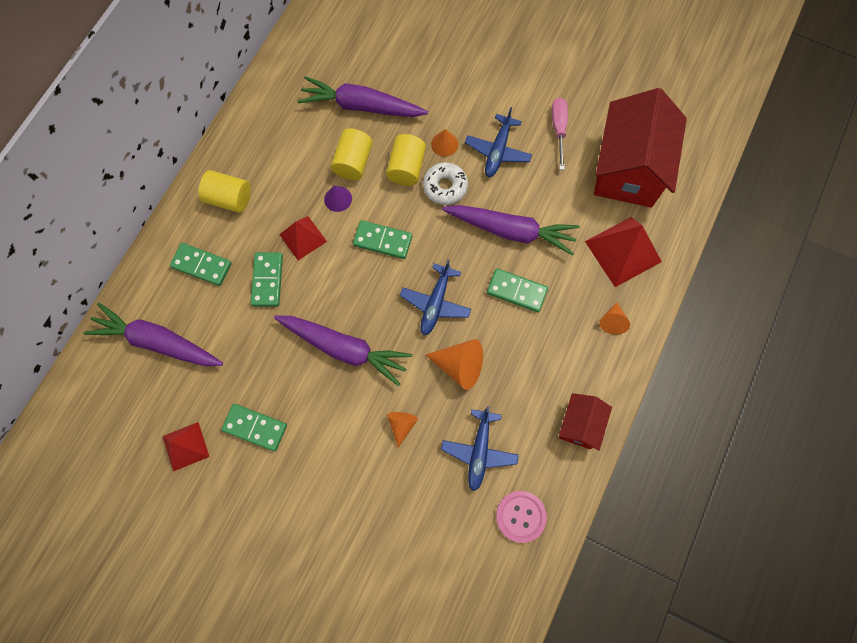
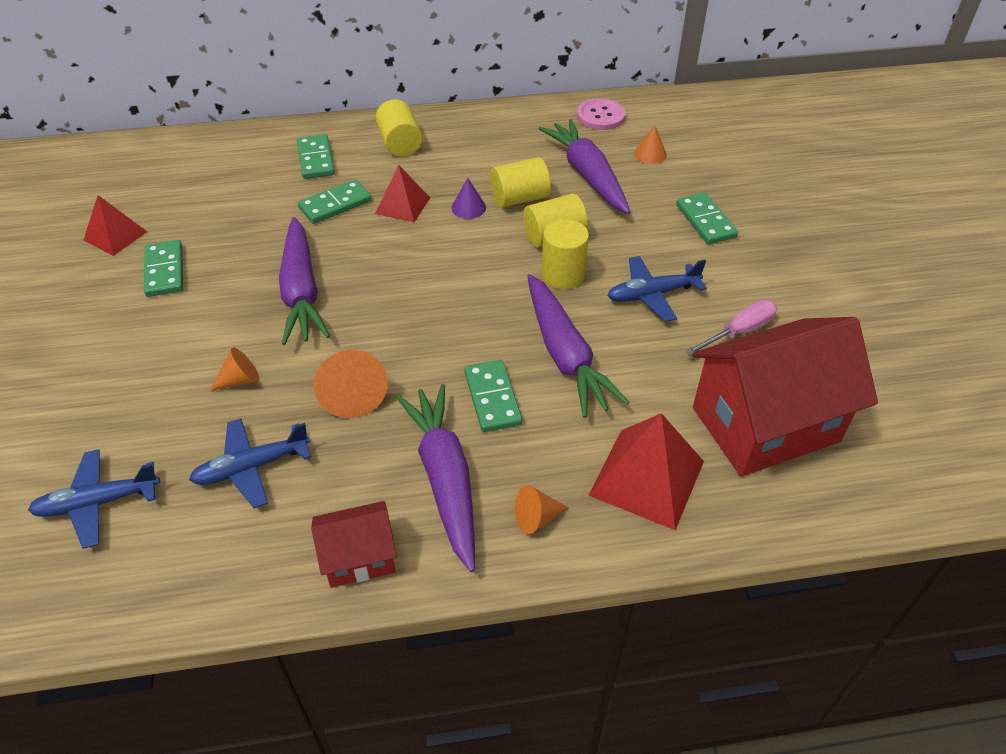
camera: 55 degrees right, 25 degrees down
purple carrot [83,303,223,366] -> purple carrot moved to [396,384,475,572]
green domino [353,220,412,259] -> green domino moved to [676,192,738,244]
blue plane [400,259,471,335] -> blue plane moved to [28,449,160,549]
white donut [423,162,468,205] -> yellow cylinder [542,219,589,289]
orange cone [431,129,458,157] -> orange cone moved to [634,125,667,164]
pink button [496,491,547,543] -> pink button moved to [577,98,626,130]

